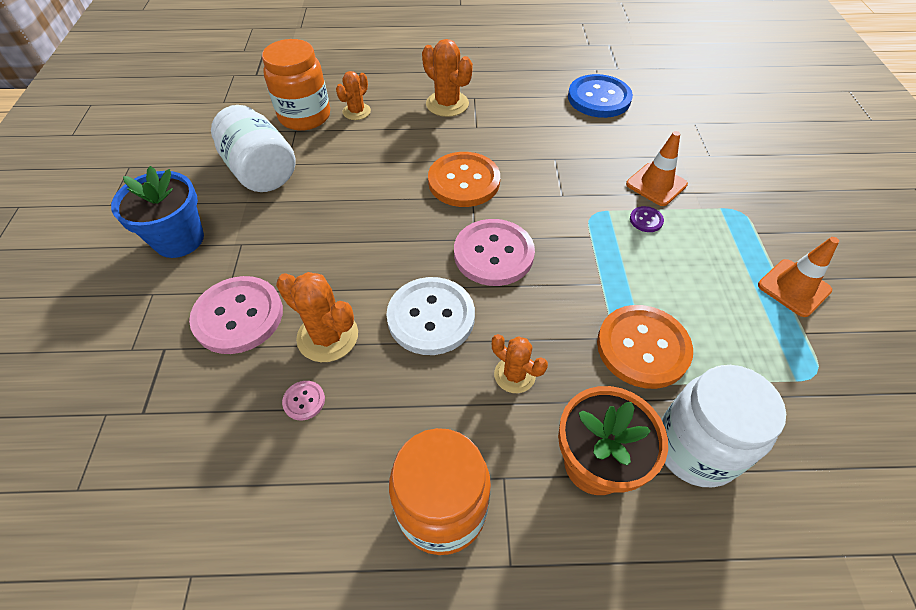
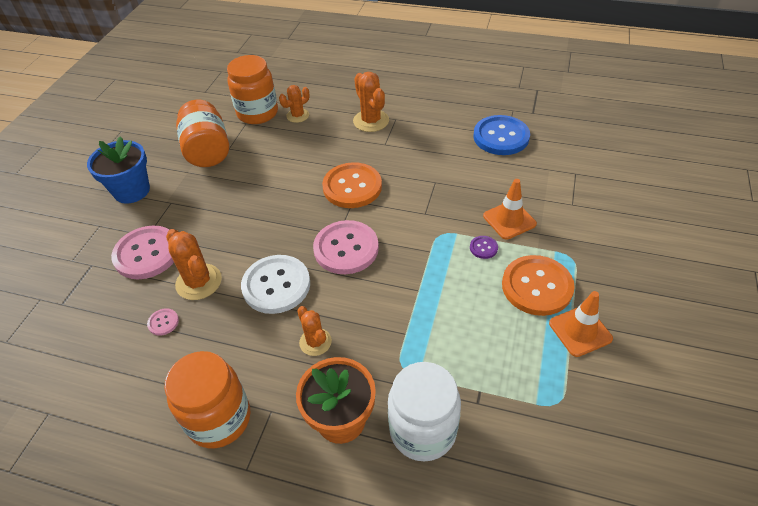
camera: 20 degrees right, 5 degrees down
white jar [211,105,296,192] -> orange jar [176,100,229,167]
orange button [597,305,693,389] -> orange button moved to [502,255,575,316]

